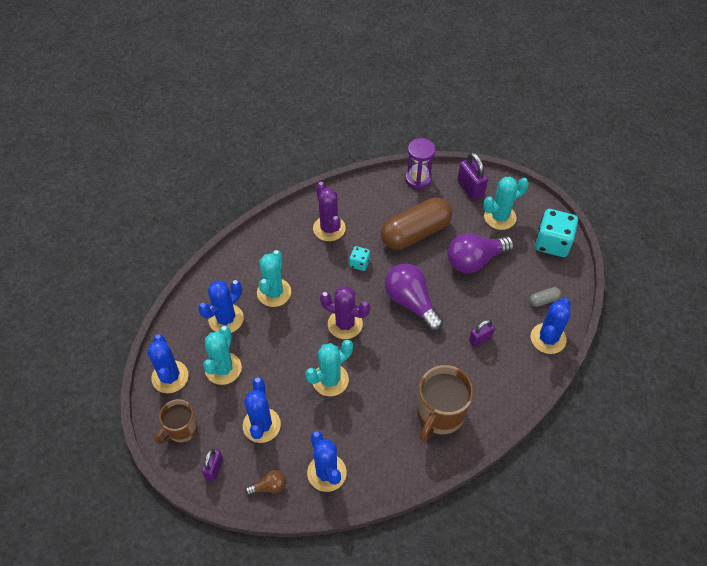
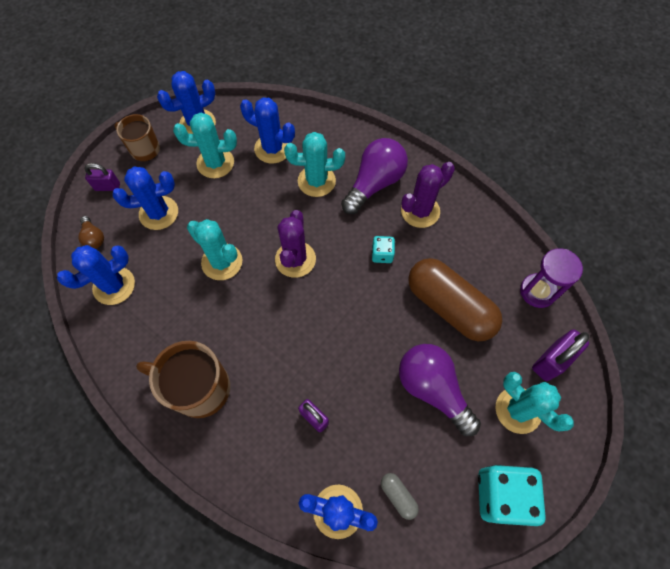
camera: 75 degrees right, 10 degrees up
purple light bulb [385,263,444,331] -> purple light bulb moved to [341,138,408,214]

